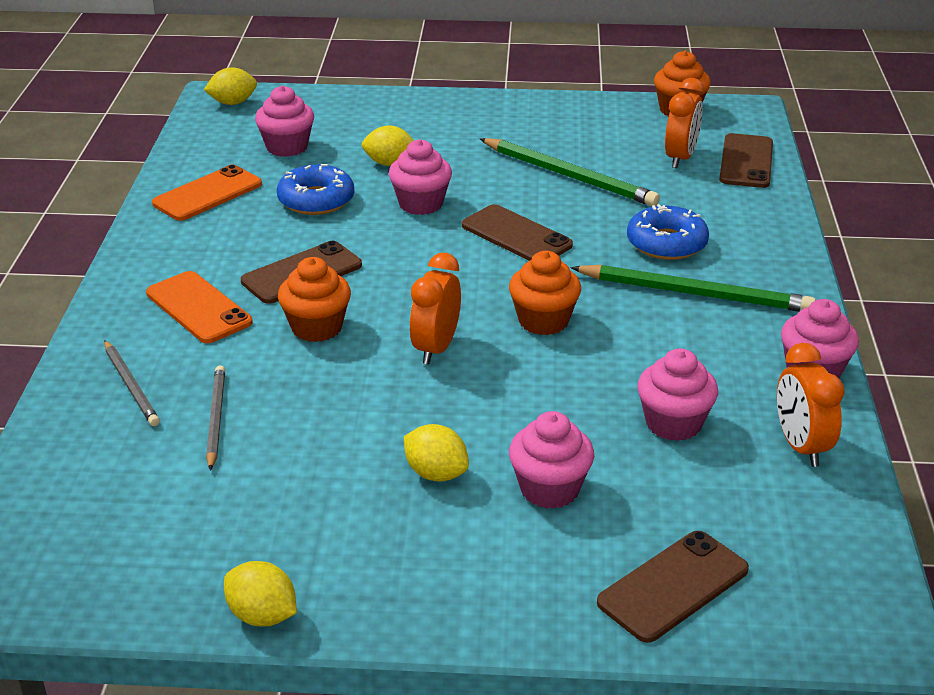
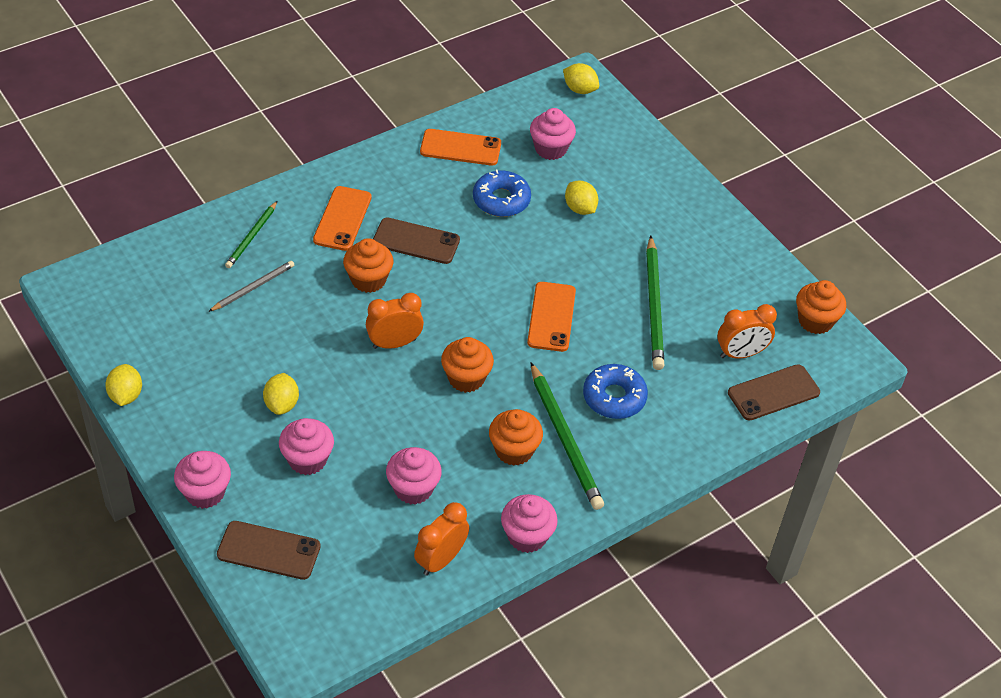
camera: 50 degrees right, 15 degrees up
grey pencil [104,340,160,426] -> green pencil [225,201,277,268]
pink cupcake [389,139,452,215] -> pink cupcake moved to [174,451,231,509]
brown phone [462,204,573,261] -> orange phone [527,282,576,352]
none -> orange cupcake [489,409,543,466]

